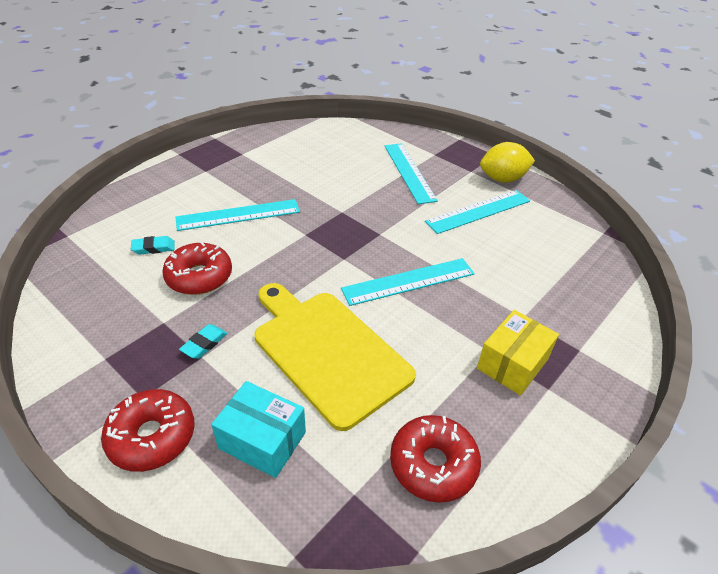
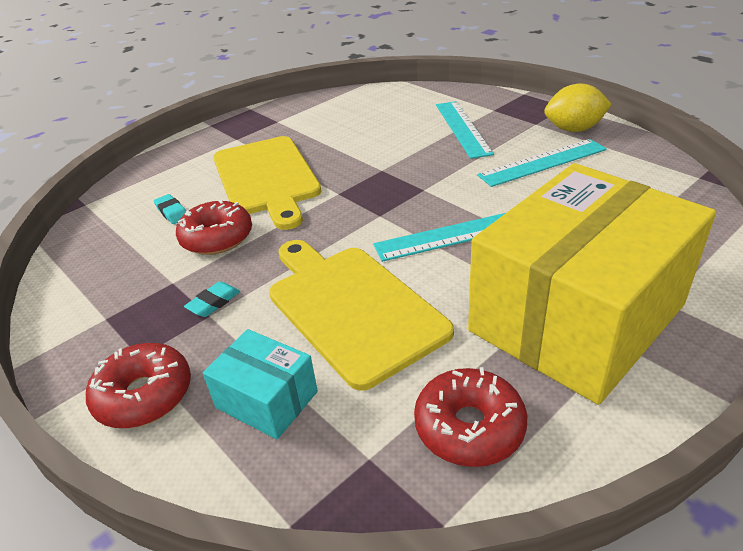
camera: 10 degrees right, 5 degrees down
turquoise eraser [131,236,175,255] -> turquoise eraser turned 60 degrees clockwise [154,194,186,224]
turquoise ruler [176,199,300,231] -> yellow cutting board [213,136,321,230]
yellow box [477,310,559,396] -> yellow box [468,163,716,405], size x2.35

